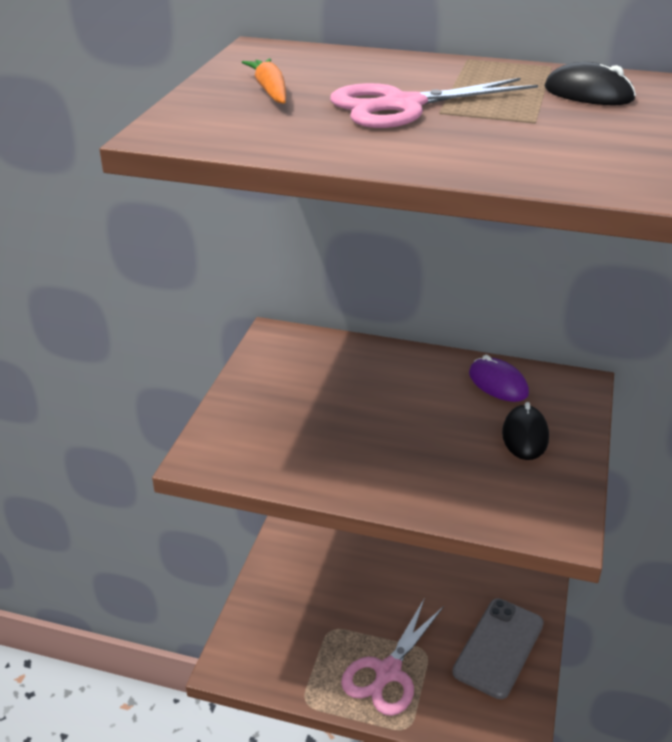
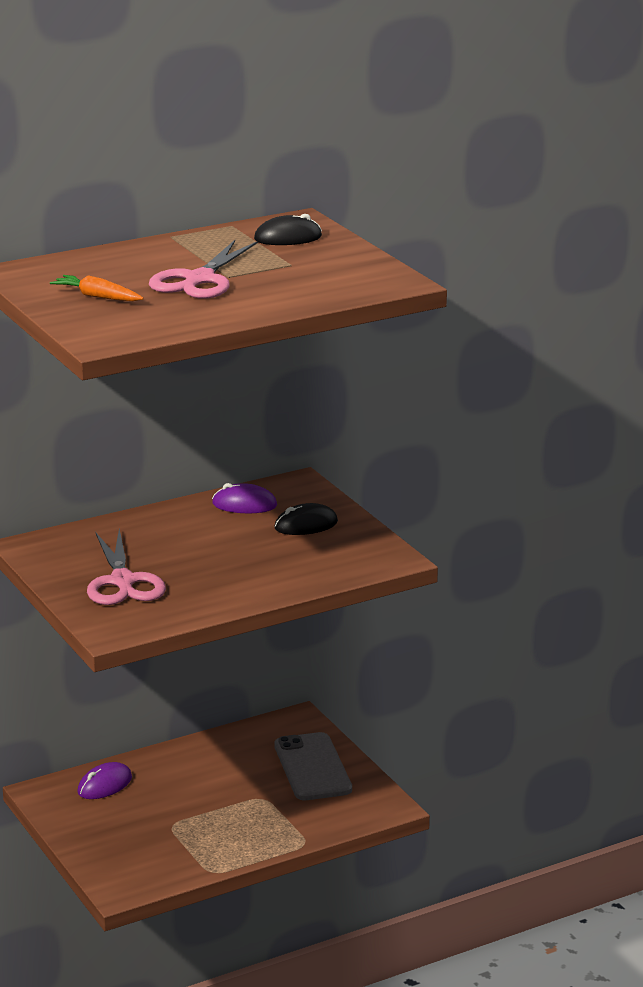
camera: 45 degrees left, 10 degrees down
pink scissors [341,600,444,716] -> pink scissors moved to [87,529,166,605]
black mouse [502,402,549,460] -> black mouse turned 75 degrees counterclockwise [274,503,338,535]
none -> purple mouse [77,762,132,799]

